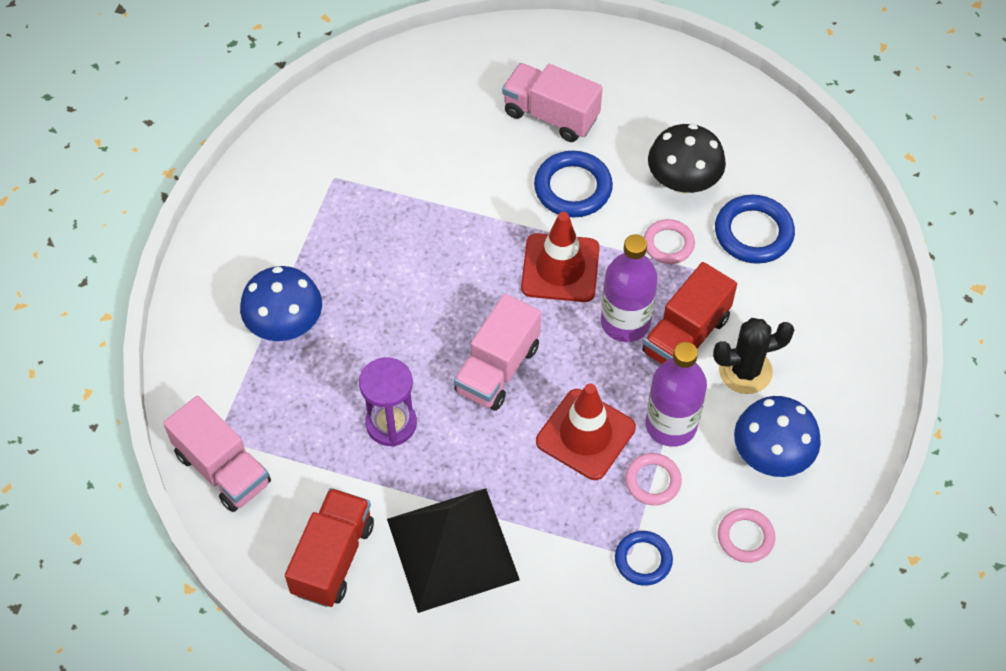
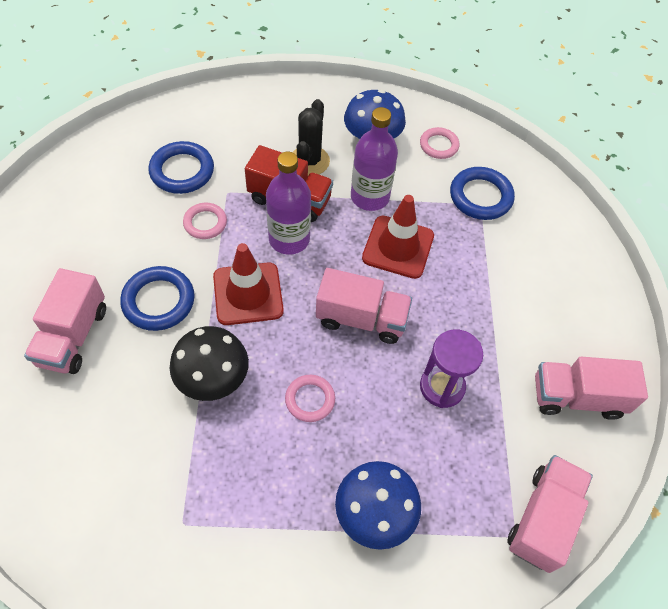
camera: 110 degrees left, 0 degrees up
red truck [285,488,374,607] -> pink truck [535,357,648,420]
black pyramid [387,488,520,613] -> none
blue ring [615,531,673,586] -> blue ring [450,167,515,220], size x1.55
pink ring [625,453,682,505] -> pink ring moved to [285,375,335,422]
black mushroom [648,124,726,194] -> black mushroom moved to [170,326,249,401]
black cactus [713,318,794,394] -> black cactus turned 45 degrees clockwise [292,99,330,175]

